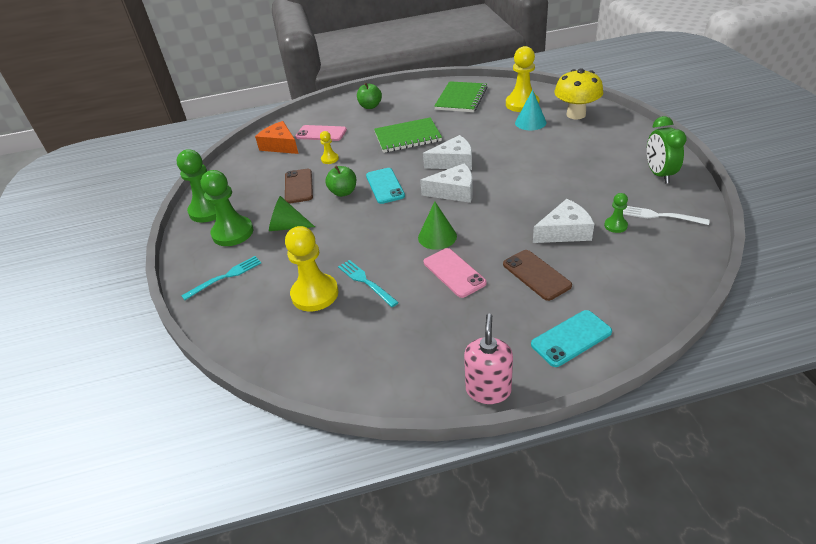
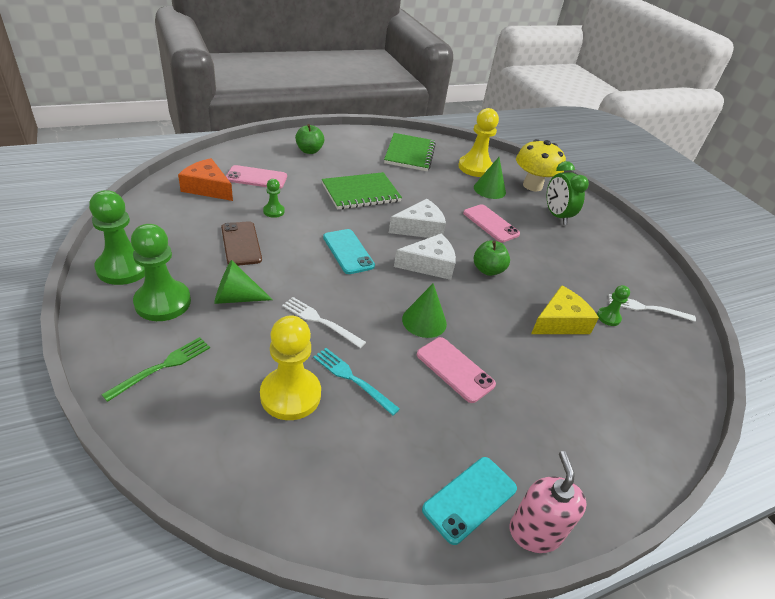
camera: 20 degrees left, 0 degrees up
turquoise fork [181,256,261,300] -> green fork [101,337,210,402]
yellow pawn [320,131,339,164] -> green pawn [263,179,285,218]
green apple [325,165,356,197] -> green apple moved to [474,240,510,276]
brown phone [503,250,572,301] -> none
turquoise cone [515,90,546,130] -> green cone [474,157,506,199]
turquoise phone [531,310,612,367] -> turquoise phone moved to [422,457,517,545]
white cheese [533,199,594,243] -> yellow cheese [531,285,599,334]
green clock [647,116,687,183] -> green clock moved to [547,161,589,225]
none -> white fork [282,297,366,348]
none -> pink phone [463,204,520,243]

